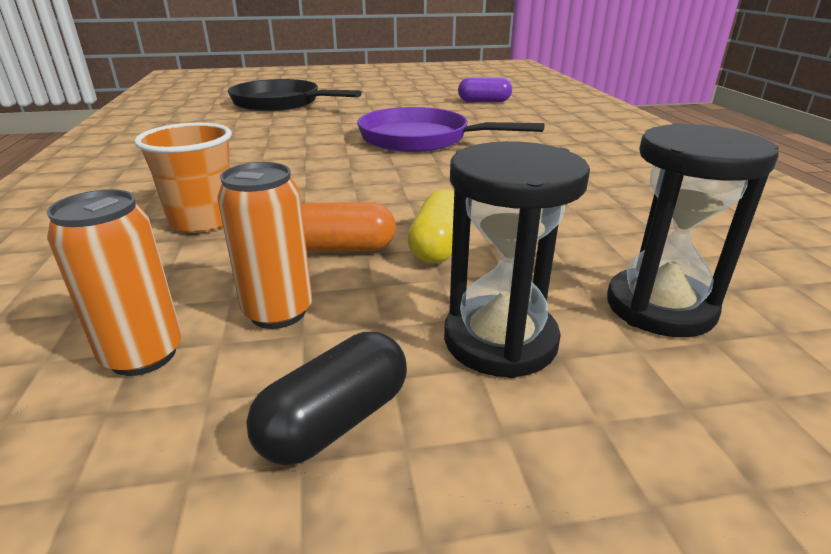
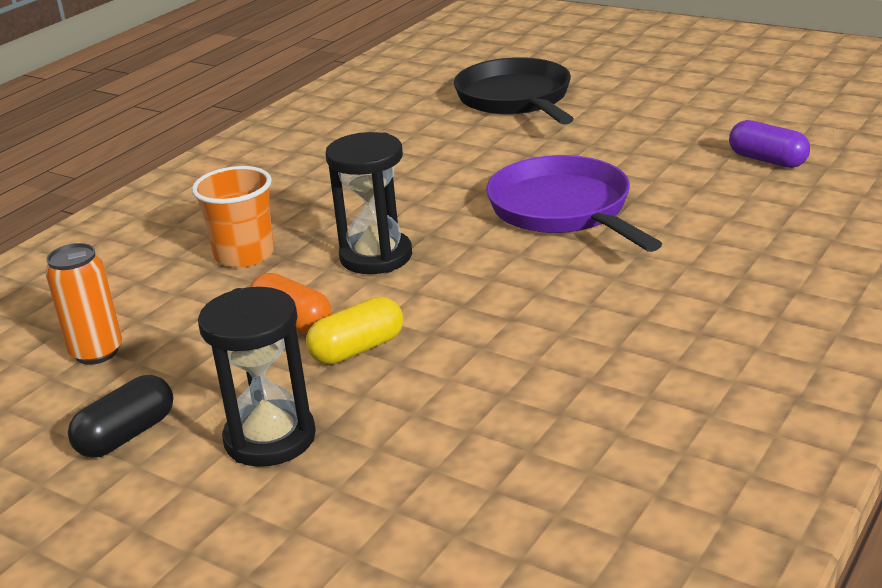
camera: 45 degrees right, 0 degrees up
orange can [217,162,312,329] -> none
black capsule [246,332,407,465] -> black capsule turned 45 degrees counterclockwise [68,375,173,458]
black hourglass [607,123,779,337] -> black hourglass moved to [326,132,412,274]

